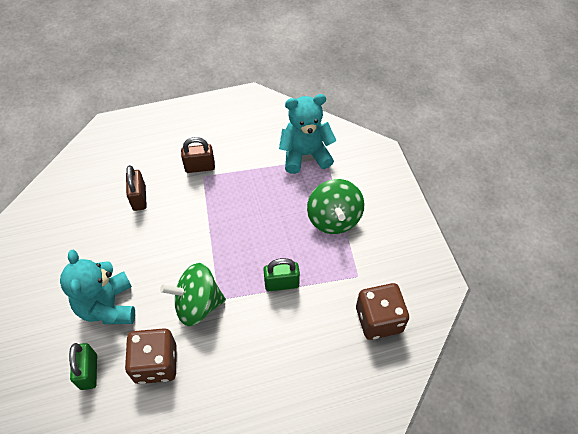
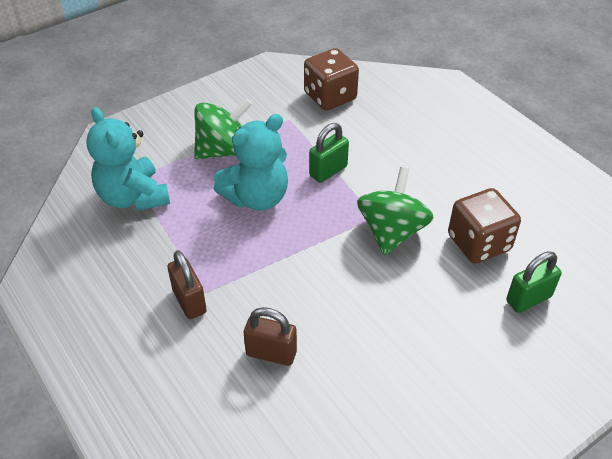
camera: 110 degrees left, 10 degrees down
turquoise teddy bear [60,249,135,324] -> turquoise teddy bear moved to [214,114,288,211]
brown padlock [126,165,147,211] -> brown padlock turned 45 degrees clockwise [244,307,297,366]
green spinning top [160,263,226,326] -> green spinning top turned 135 degrees counterclockwise [357,167,434,256]
green padlock [263,258,300,291] -> green padlock turned 75 degrees clockwise [309,123,349,183]

